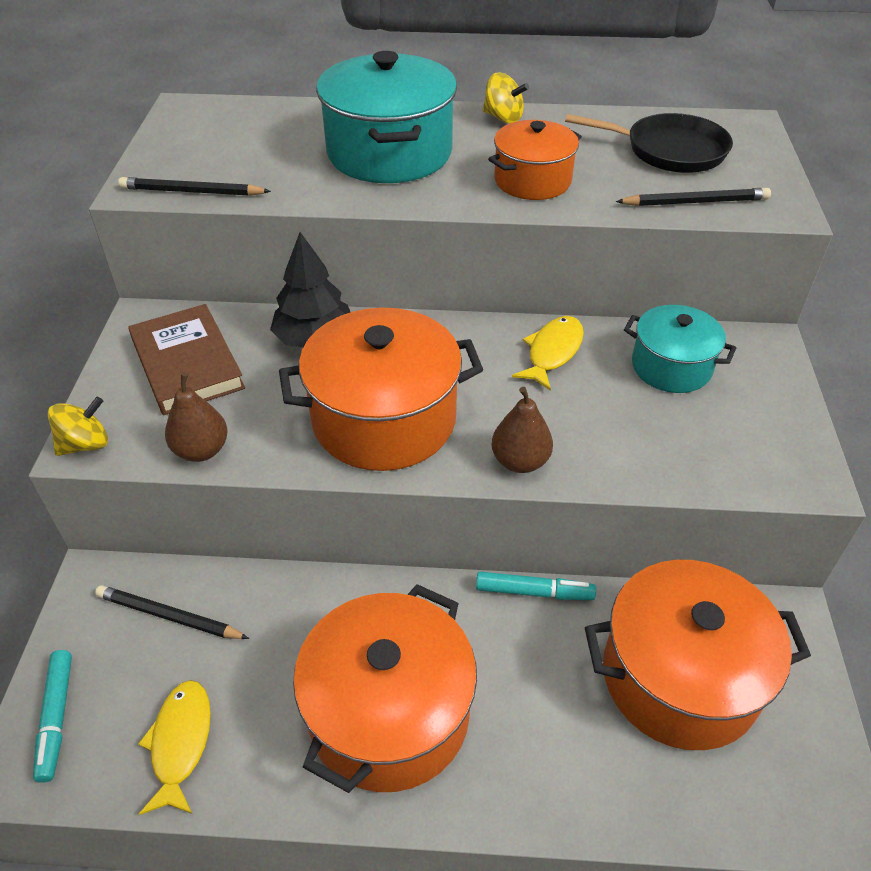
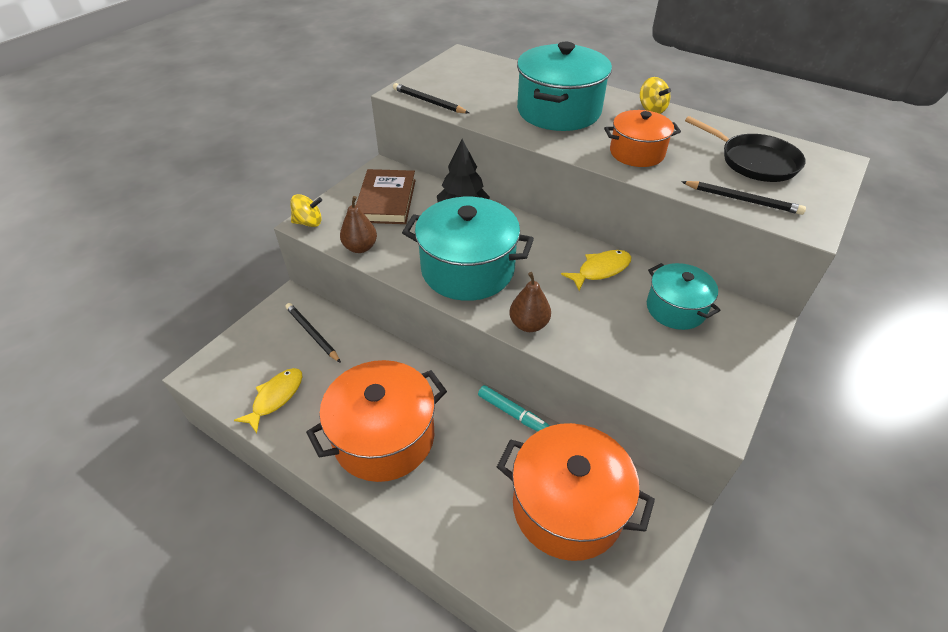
camera: 30 degrees right, 0 degrees up
turquoise marker [33,650,72,783] -> none
orange pot [279,308,483,471] -> turquoise pot [402,197,534,301]

